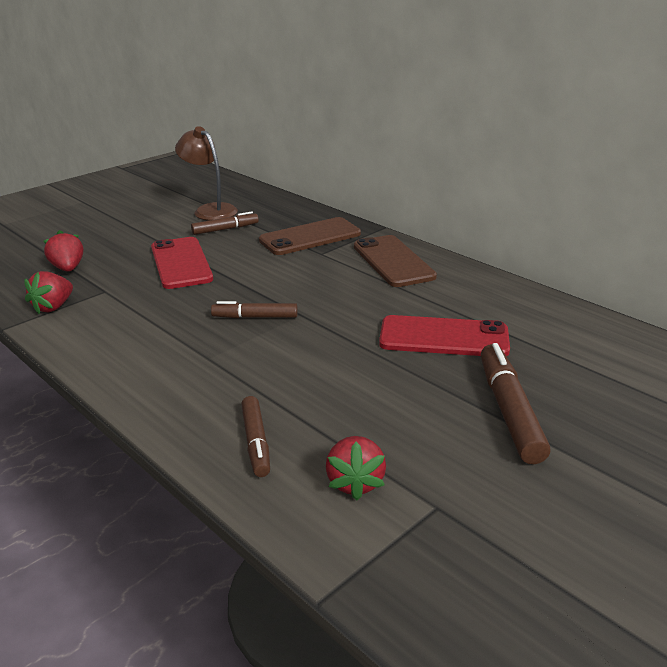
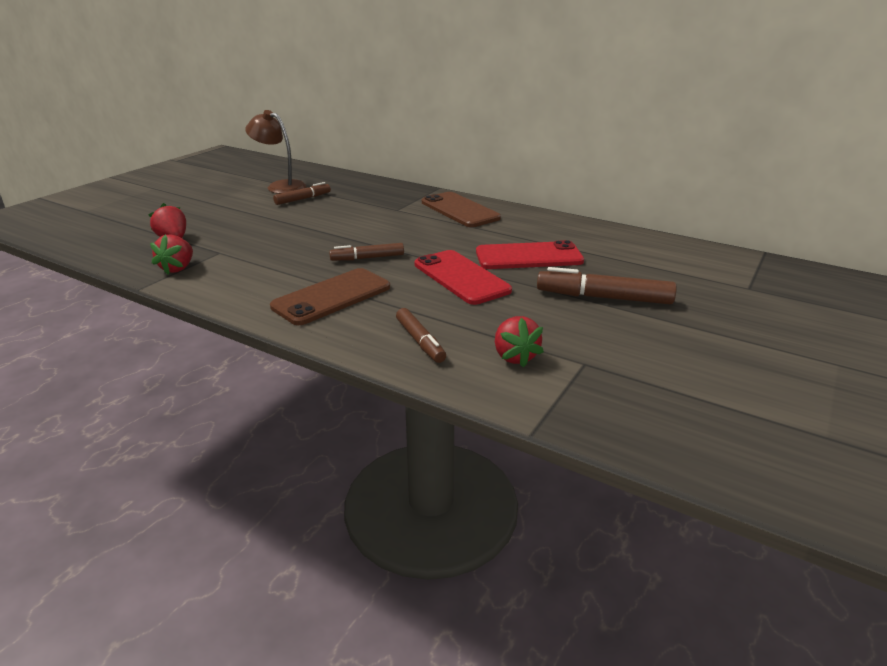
camera: 15 degrees left, 0 degrees up
red phone [151,237,213,289] -> red phone moved to [415,250,512,305]
brown phone [259,217,361,255] -> brown phone moved to [270,268,390,325]
brown marker [480,343,551,464] -> brown marker turned 60 degrees counterclockwise [537,267,677,304]

